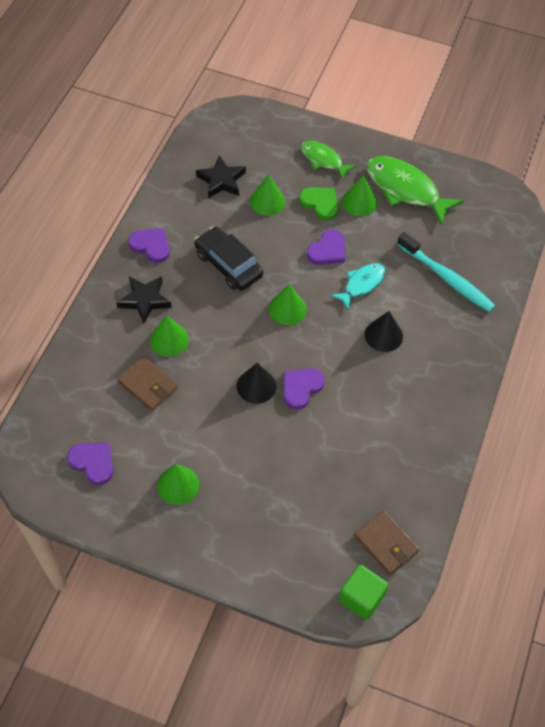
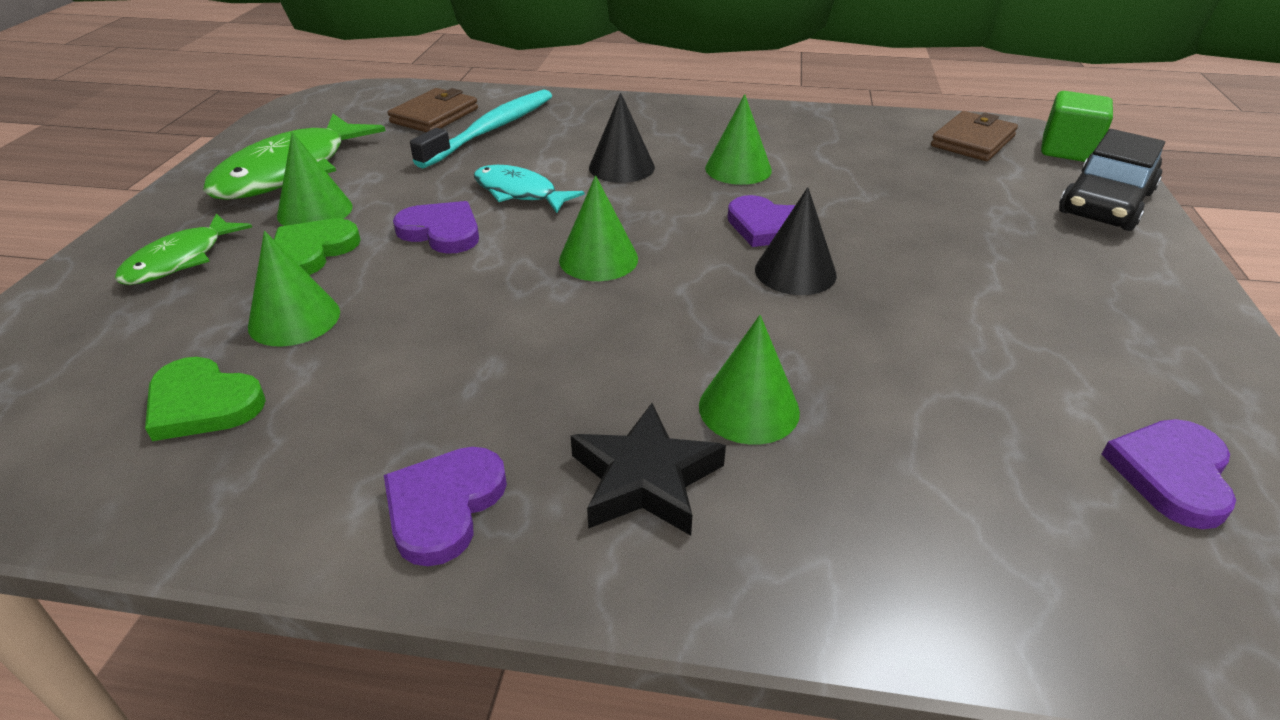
camera: 100 degrees left, 20 degrees down
brown wallet [117,356,178,411] -> brown wallet moved to [388,88,478,132]
green cone [157,464,199,505] -> green cone moved to [705,94,772,185]
black car [194,226,263,290] -> black car moved to [1059,129,1165,231]
black star [196,155,246,198] -> green heart [145,357,266,441]

